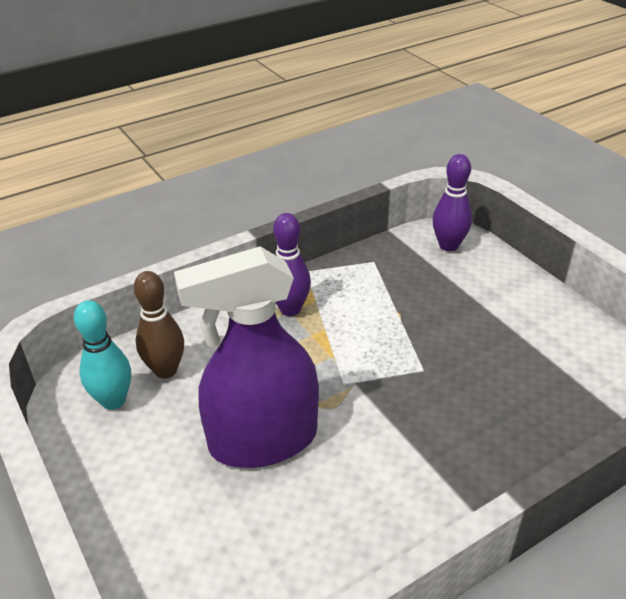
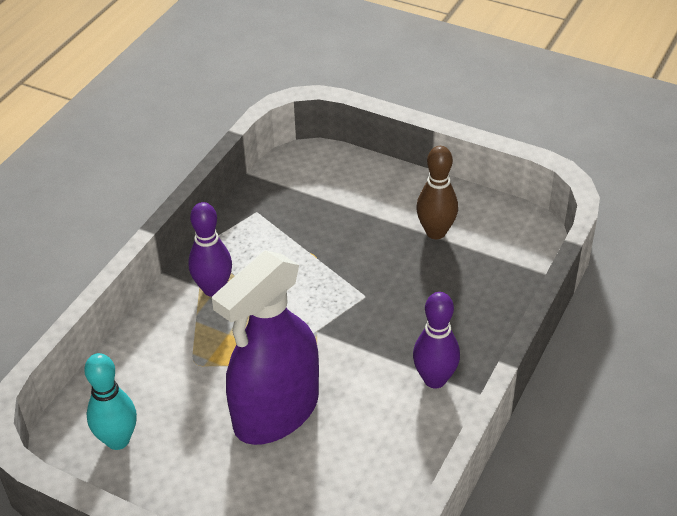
camera: 30 degrees left, 5 degrees up
brown bowling pin [134,271,184,379] -> brown bowling pin moved to [416,146,458,239]
purple bowling pin [432,154,472,252] -> purple bowling pin moved to [413,292,460,388]

